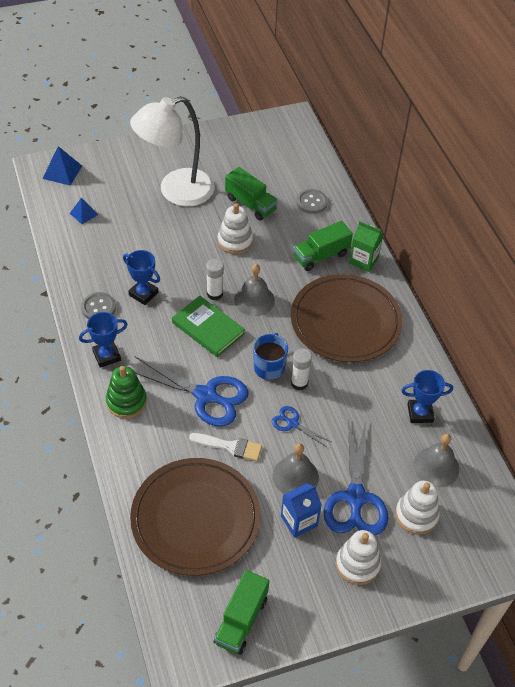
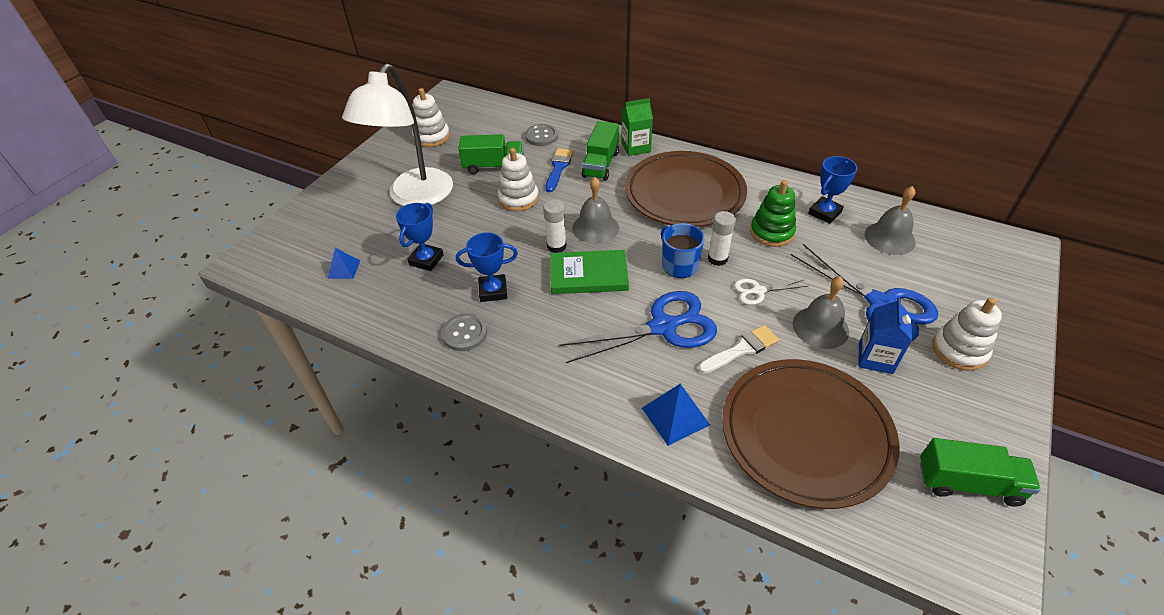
camera: 40 degrees left, 5 degrees down
blue pyramid [42,146,82,186] -> blue pyramid moved to [642,384,710,446]
blue trophy [79,312,128,368] -> blue trophy moved to [396,203,444,271]
green stacking toy [106,366,147,418] -> green stacking toy moved to [750,180,796,247]
green truck [214,570,269,655] -> green truck turned 60 degrees counterclockwise [920,438,1041,507]
blue scissors [272,406,332,447] -> white scissors [734,279,807,305]
white stacking toy [395,481,440,534] -> white stacking toy moved to [412,88,450,147]
none -> blue brush [545,148,574,192]

